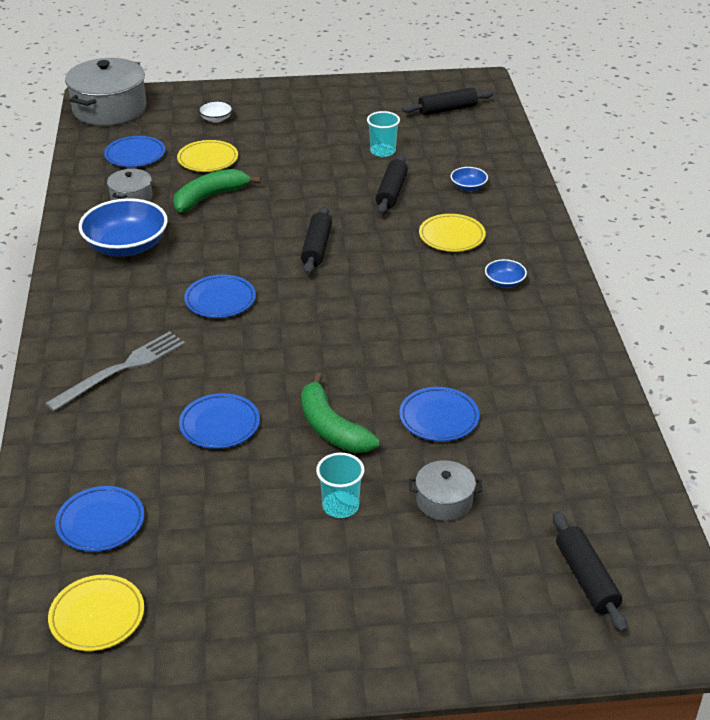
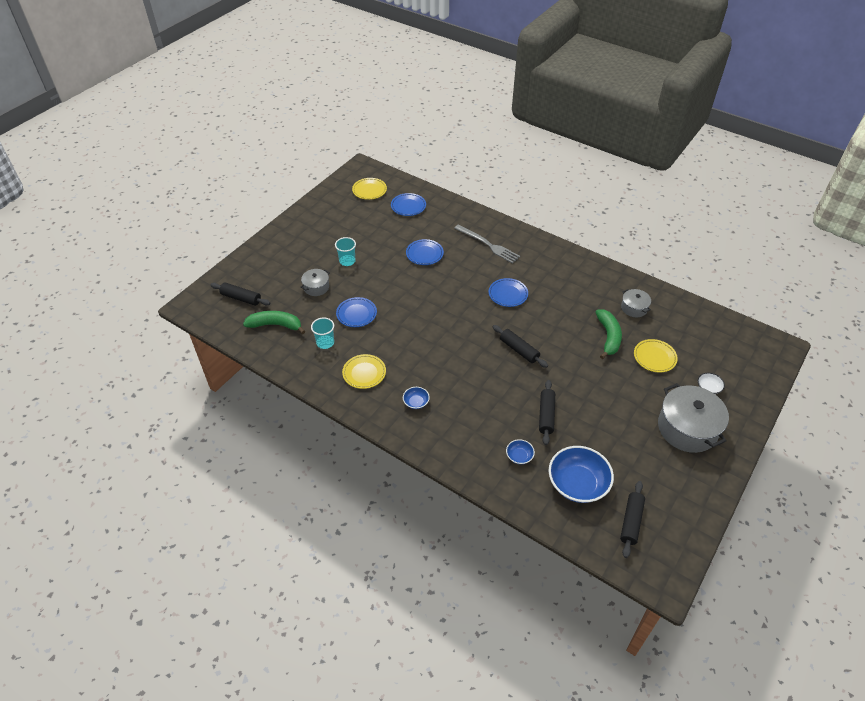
camera: 130 degrees right, 10 degrees up
grey fork [45,331,185,411] -> grey fork turned 45 degrees counterclockwise [454,224,520,264]
grey pot [65,58,146,126] -> grey pot moved to [658,383,729,453]
blue bowl [79,198,168,257] -> blue bowl moved to [549,446,614,503]
blue plate [104,136,165,167] -> none
green banana [301,373,380,453] -> green banana moved to [243,311,305,334]
turquoise cup [367,111,400,157] -> turquoise cup moved to [311,318,334,349]
black rolling pin [376,155,408,214] -> black rolling pin turned 45 degrees clockwise [539,380,555,445]
yellow plate [419,214,486,252] -> yellow plate moved to [342,354,386,389]

